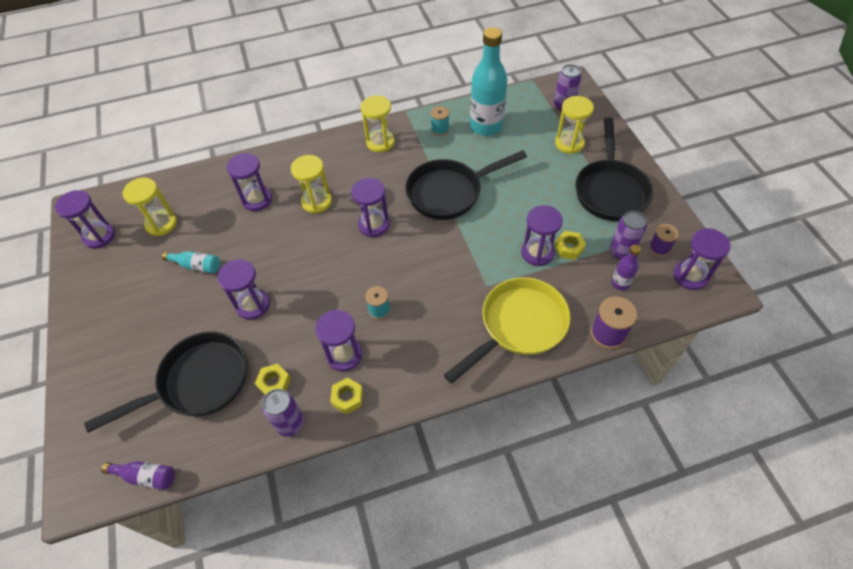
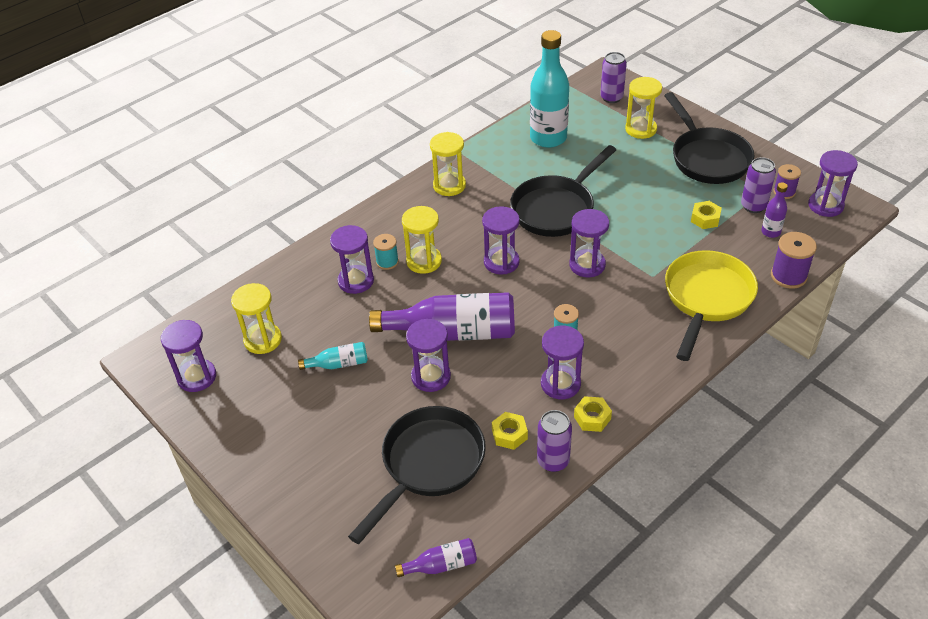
camera: 25 degrees left, 10 degrees down
turquoise spool [431,106,449,136] -> turquoise spool moved to [373,234,399,270]
purple hourglass [521,205,563,266] -> purple hourglass moved to [569,209,609,277]
none -> purple bottle [369,292,515,341]

